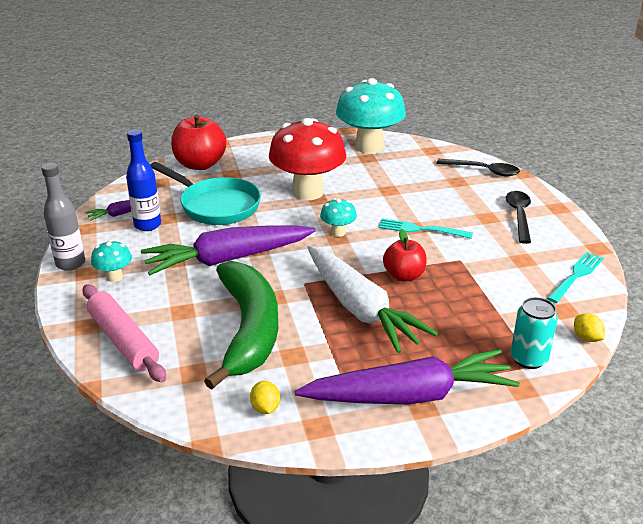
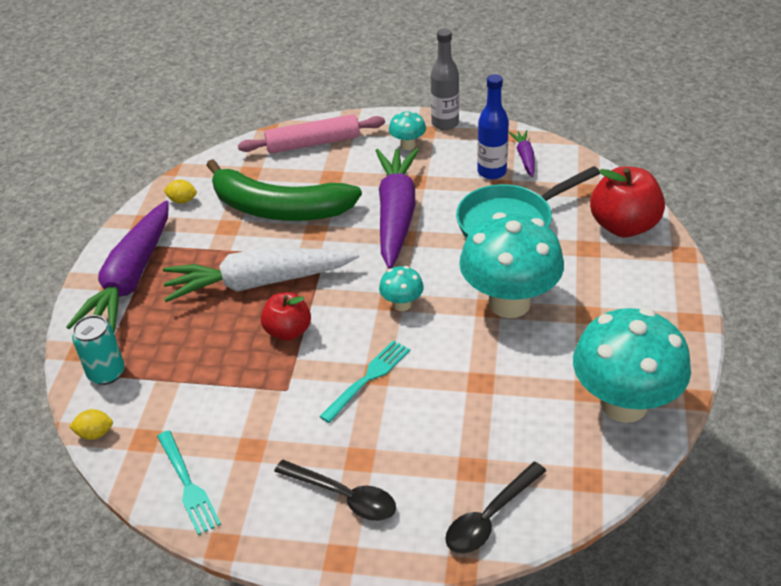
camera: 115 degrees right, 10 degrees up
red mushroom [269,118,346,200] -> turquoise mushroom [459,212,564,318]

